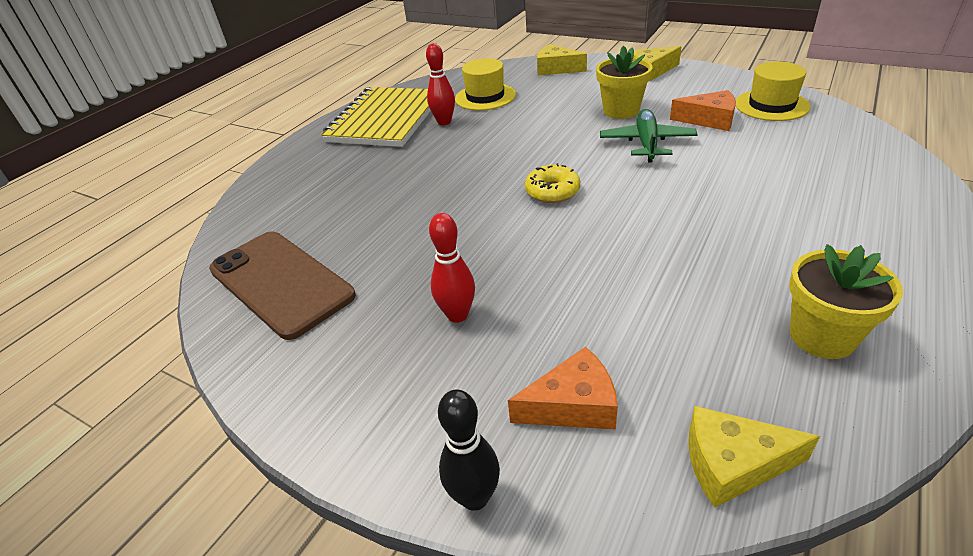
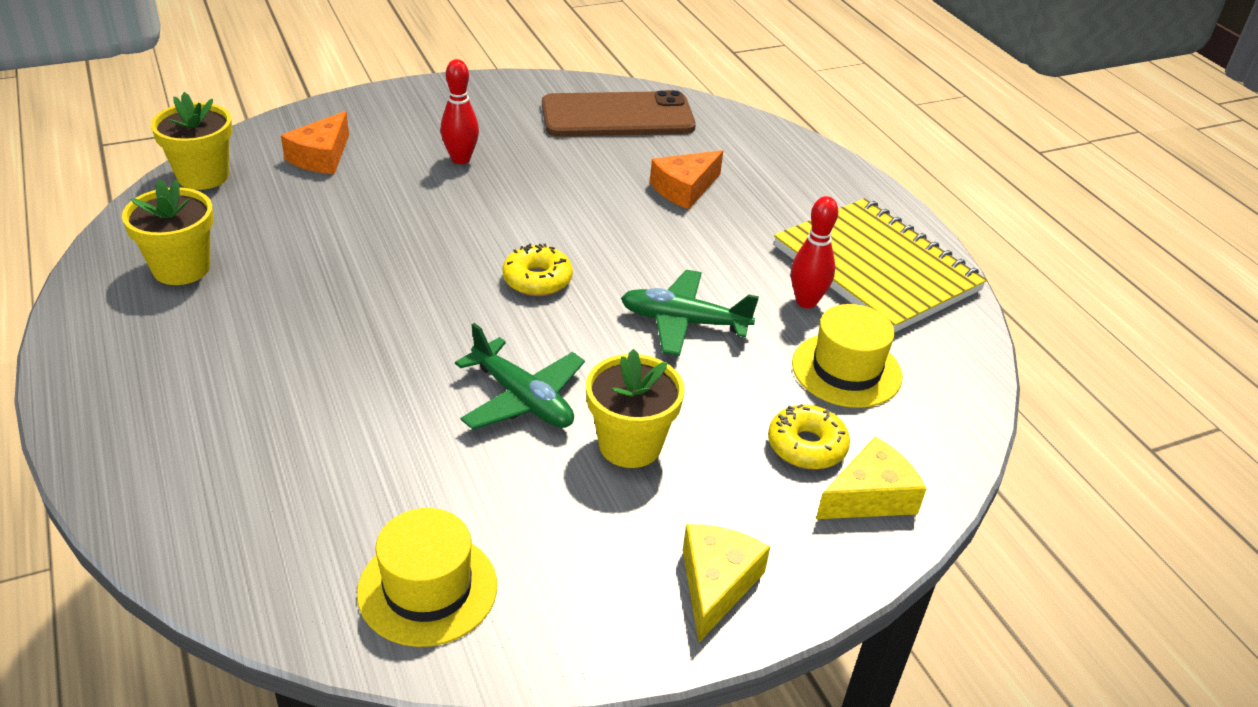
camera: 120 degrees right, 0 degrees up
black bowling pin [438,389,500,511] -> none
orange cheese [670,90,736,131] -> orange cheese moved to [650,150,723,209]
yellow cheese [688,406,820,507] -> yellow flower pot [151,92,232,190]
none -> green plane [621,270,759,356]
none -> yellow donut [768,404,850,470]

